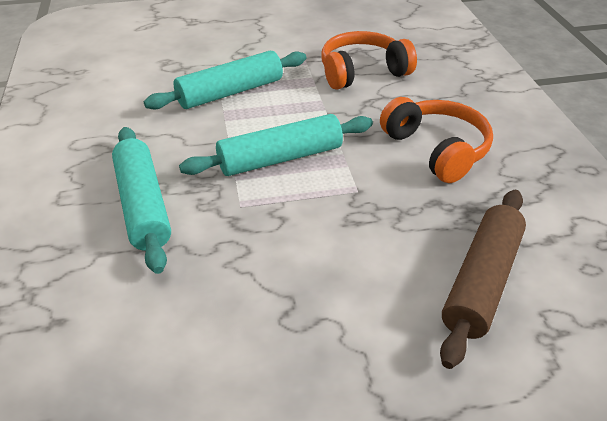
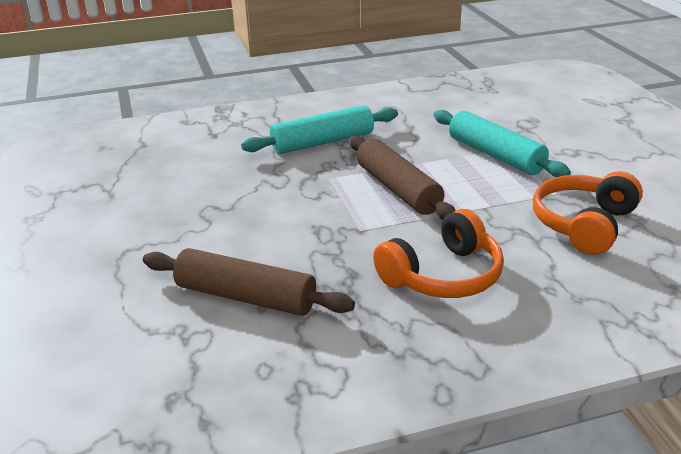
camera: 85 degrees right, 10 degrees down
turquoise rolling pin [179,114,373,176] -> brown rolling pin [349,135,456,220]
orange headphones [321,31,417,90] -> orange headphones turned 120 degrees counterclockwise [533,171,643,255]

